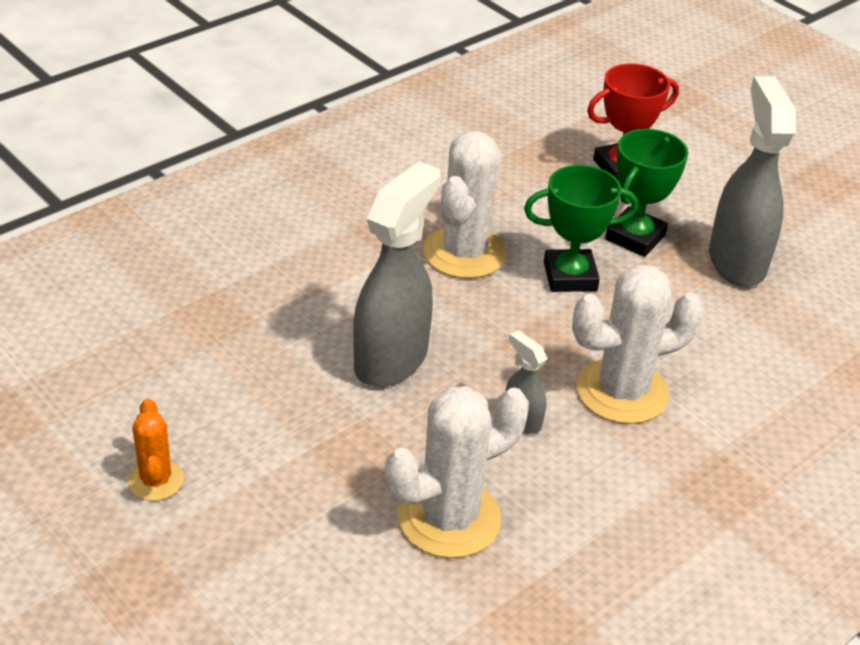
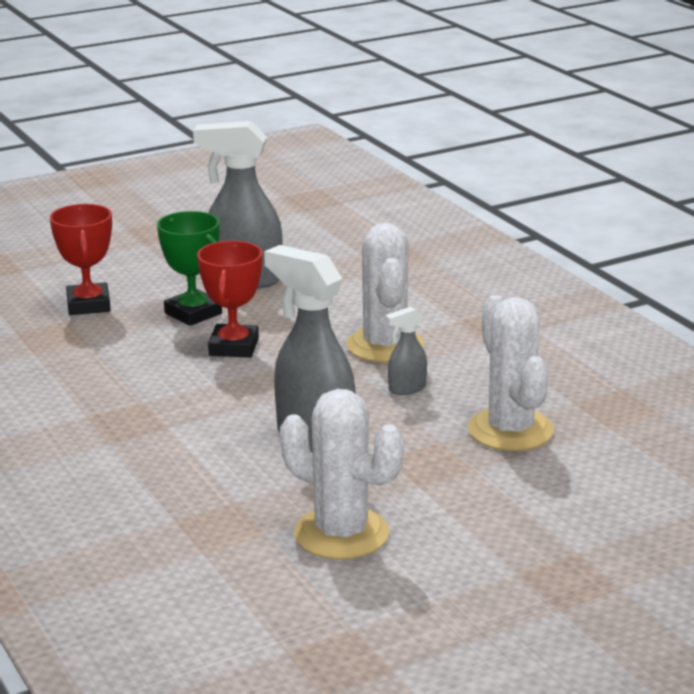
camera: 75 degrees left, 15 degrees down
orange cactus [128,399,184,501] -> none
white cactus [423,131,507,279] -> white cactus moved to [280,389,404,559]
green trophy [524,165,638,292] -> red trophy [197,241,262,358]

